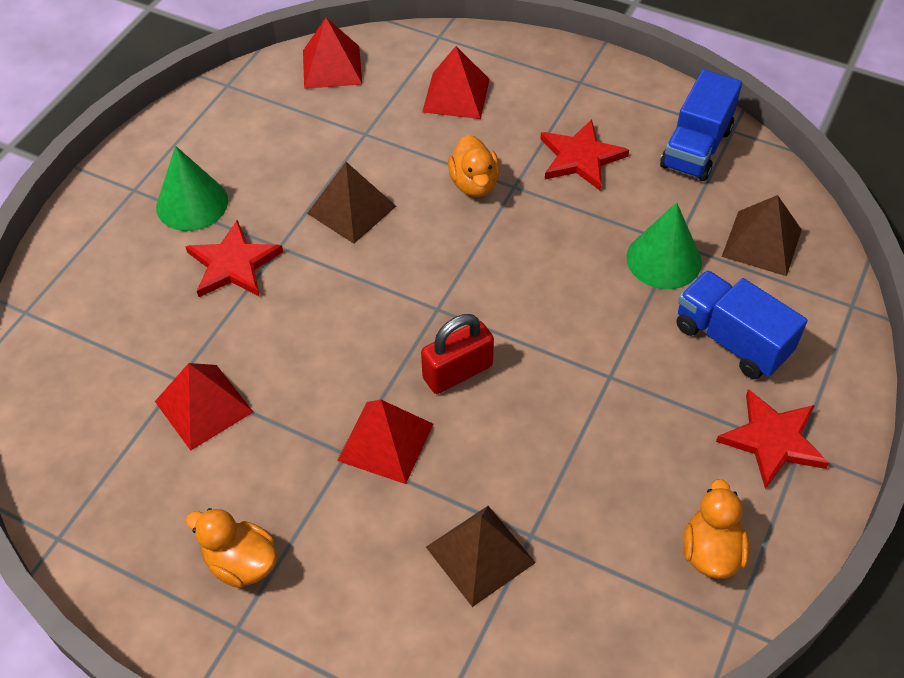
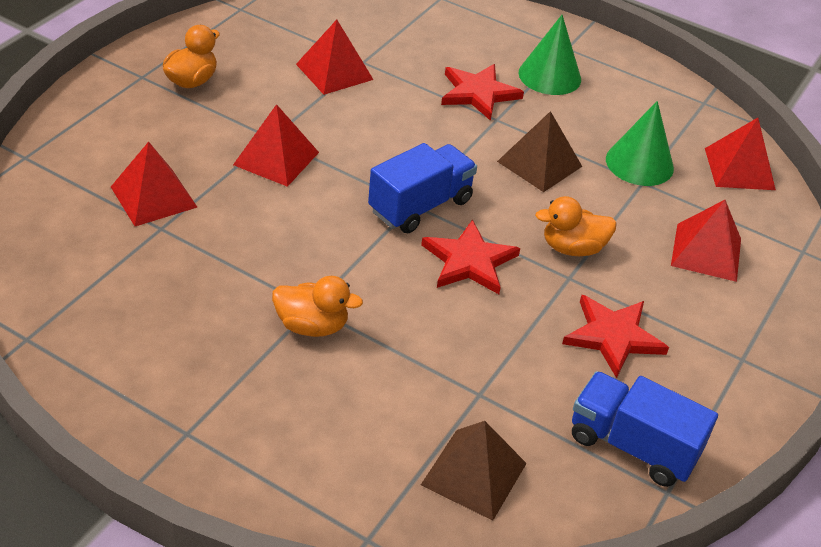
camera: 90 degrees right, 10 degrees down
red padlock [421,314,494,394] -> none
brown pyramid [426,506,536,607] -> red pyramid [111,142,197,226]
green cone [626,202,702,289] -> green cone moved to [606,101,674,186]
blue truck [677,270,807,379] -> blue truck moved to [368,143,477,233]
orange duck [683,479,749,579] -> orange duck moved to [272,276,363,337]
red star [716,389,829,489] -> red star moved to [421,219,520,294]

